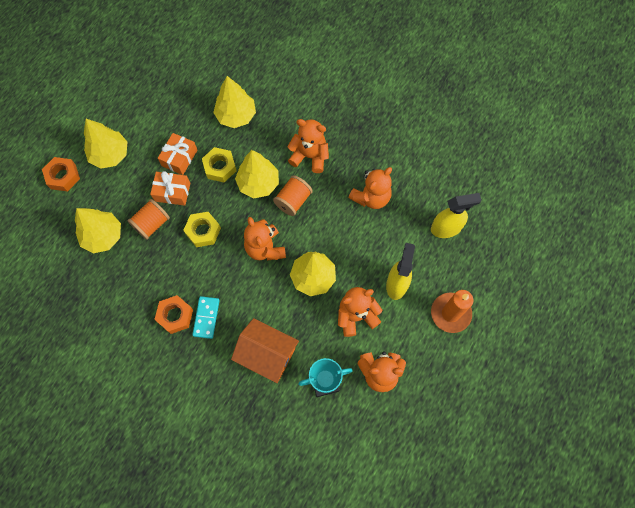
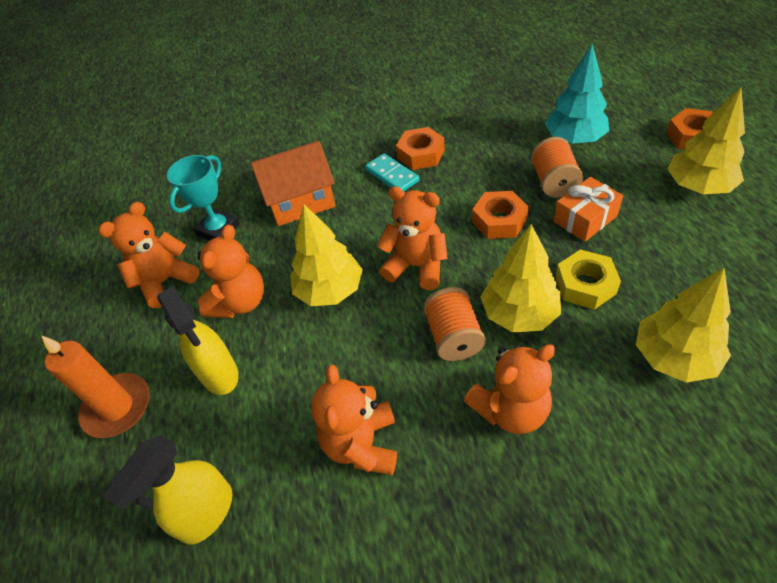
camera: 140 degrees right, 20 degrees down
yellow tree [75,208,121,253] -> turquoise tree [545,44,609,144]
orange gift [158,133,197,175] -> none
yellow nut [183,212,221,247] -> orange nut [472,191,529,239]

